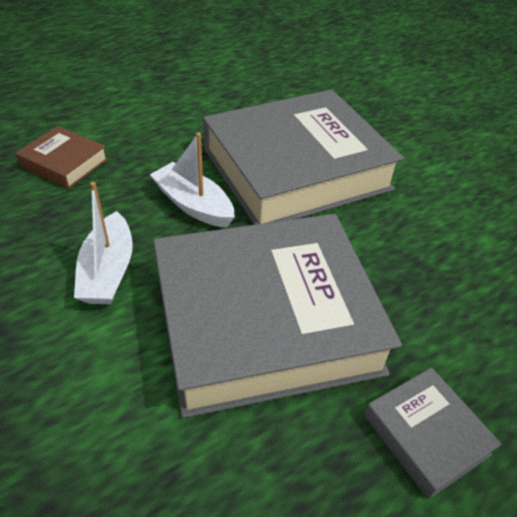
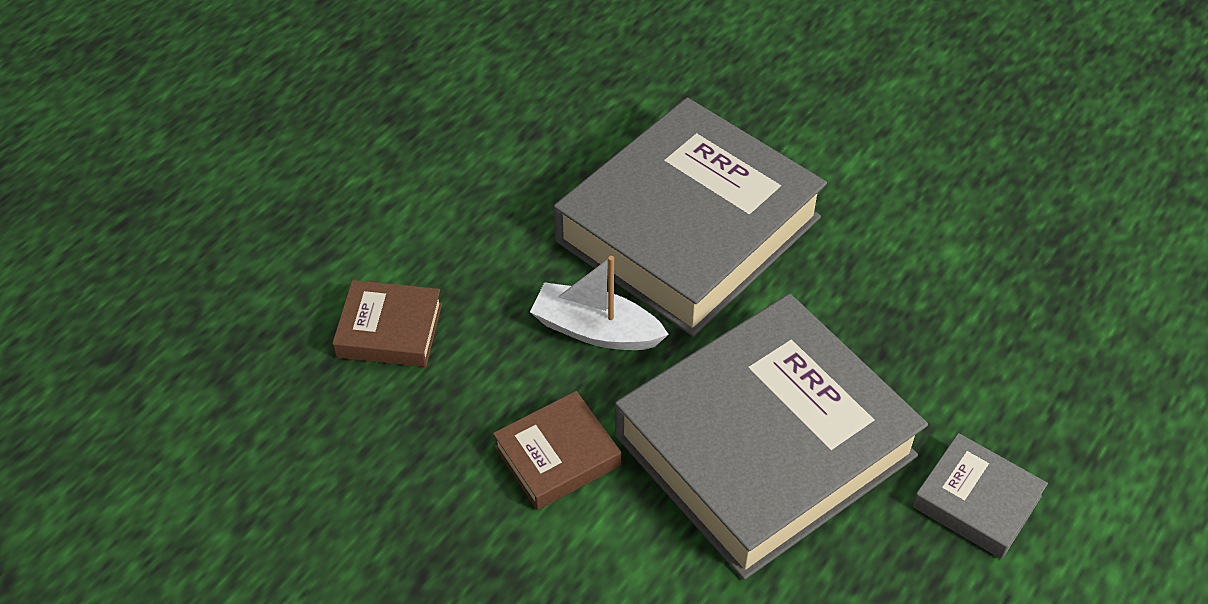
camera: 20 degrees left, 5 degrees up
white boat [74,182,133,304] -> brown book [493,391,621,510]

